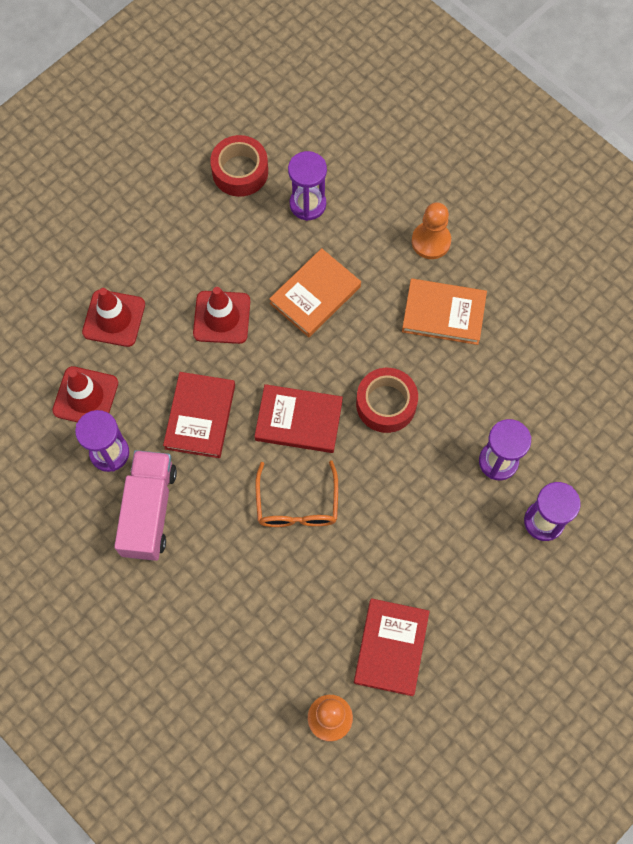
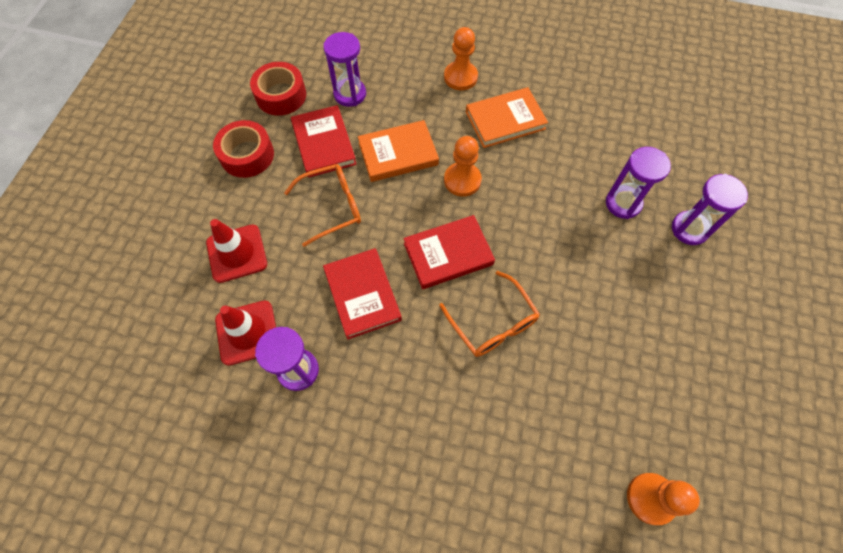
camera: 30 degrees left, 5 degrees down
pink truck [114,450,177,561] -> none
red traffic cone [193,287,250,344] -> orange glasses [284,164,361,247]
orange book [269,248,361,337] -> orange book turned 60 degrees clockwise [358,120,439,182]
red book [354,598,430,696] -> red book moved to [291,105,357,177]
red tape [356,368,418,433] -> red tape moved to [213,120,274,178]
none -> orange pawn [444,136,482,197]

